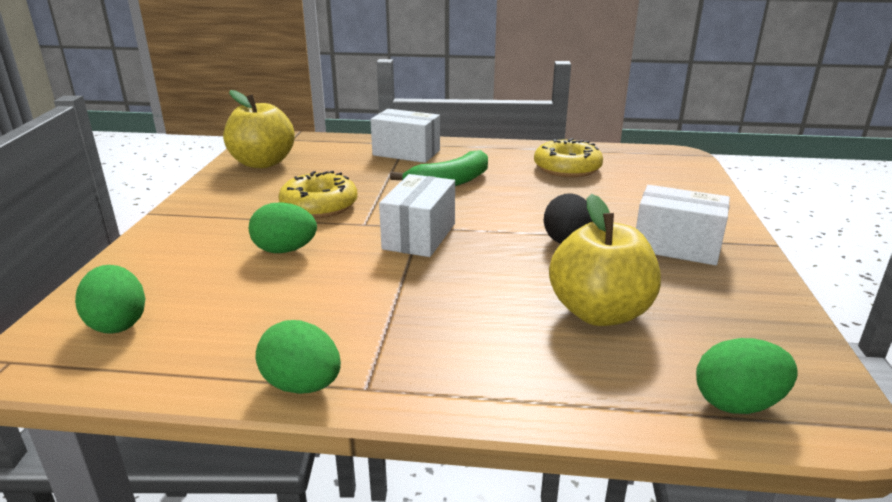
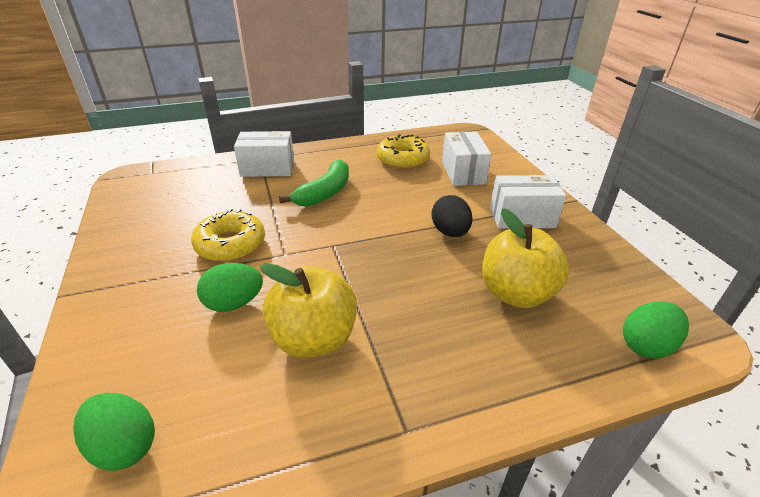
camera: 25 degrees left, 10 degrees up
yellow apple [223,90,295,168] -> yellow apple moved to [260,263,357,358]
green egg [256,320,341,394] -> none
white box [379,174,455,257] -> white box moved to [442,131,492,186]

